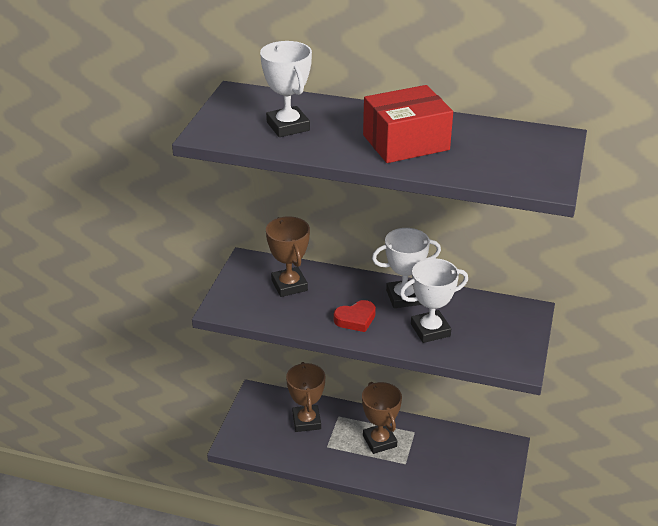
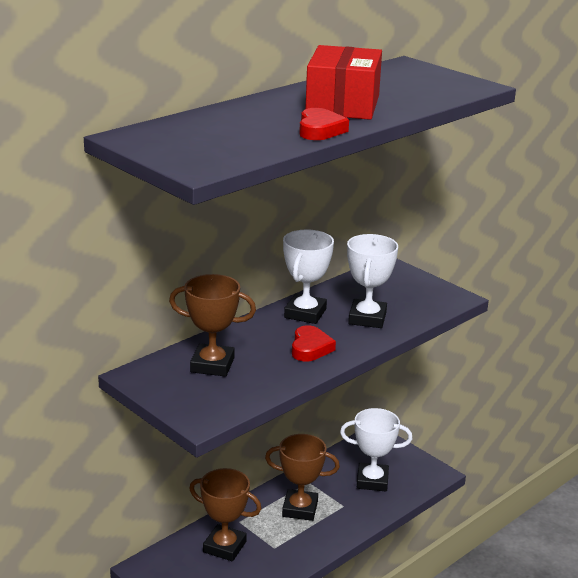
camera: 60 degrees left, 10 degrees down
white trophy [260,41,312,137] -> white trophy moved to [340,408,413,491]
none -> red heart [299,108,349,140]

